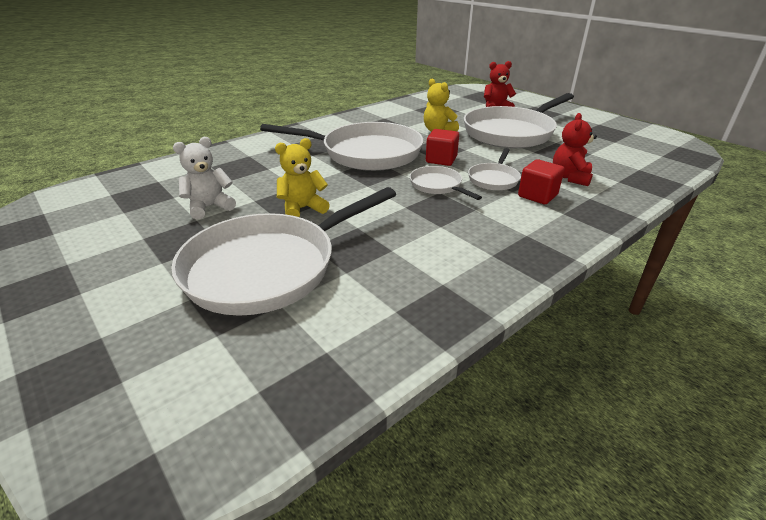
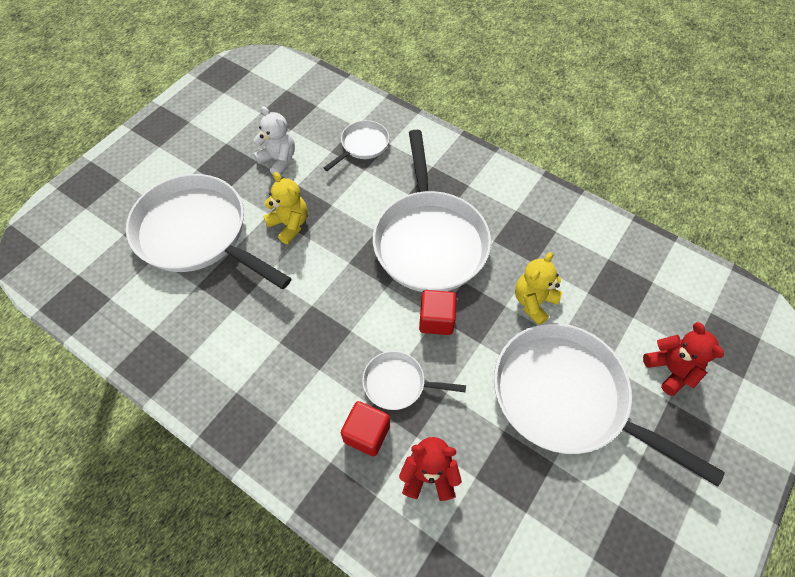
camera: 75 degrees right, 25 degrees up
white pan [410,166,482,200] -> white pan moved to [324,120,389,171]

